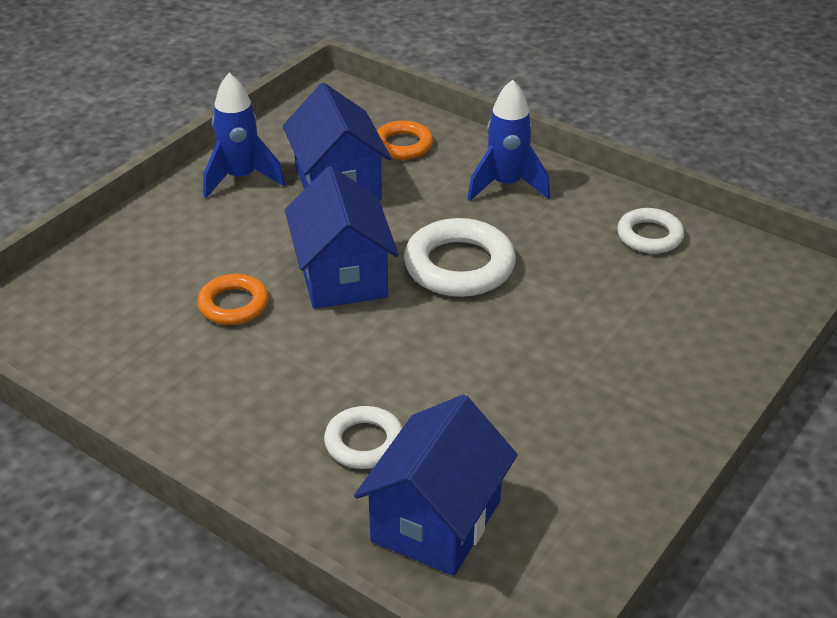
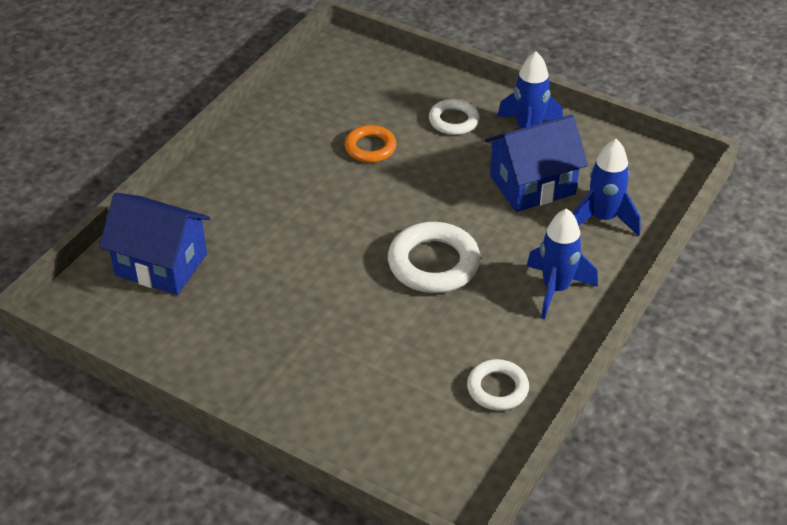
camera: 85 degrees right, 5 degrees up
blue house [285,166,399,309] -> none
white ring [324,406,403,469] -> white ring moved to [429,99,479,135]
orange ring [377,120,433,160] -> blue rocket [572,139,641,236]

